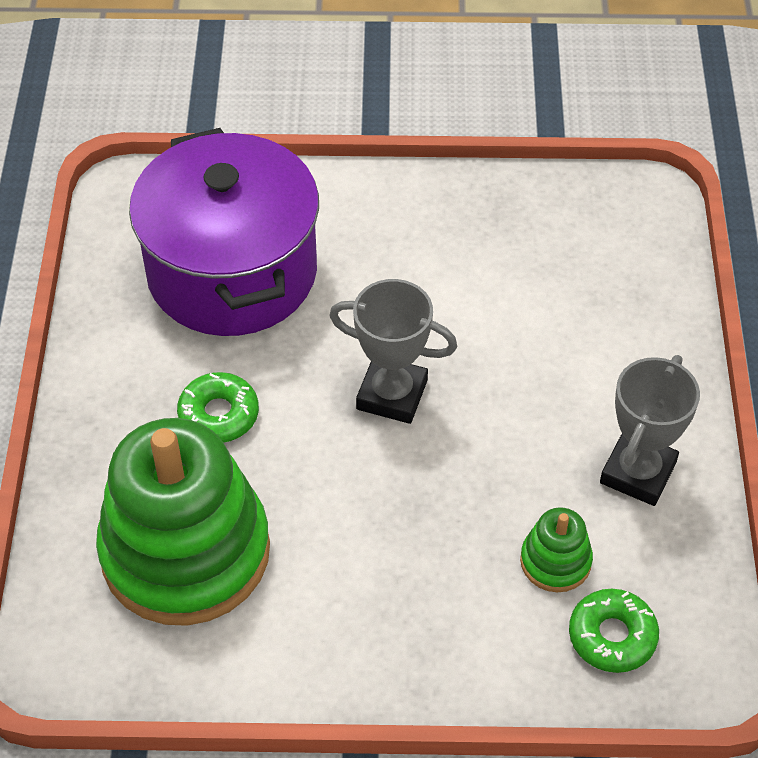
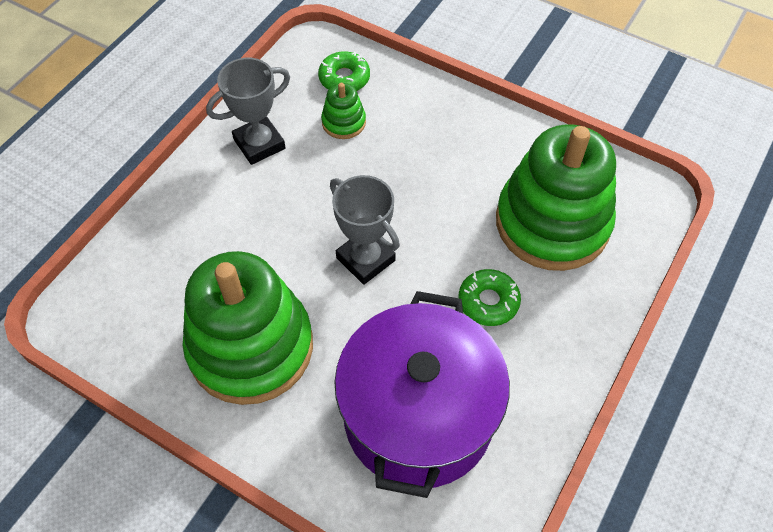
camera: 150 degrees left, 5 degrees up
none -> green stacking toy [182,251,313,405]

